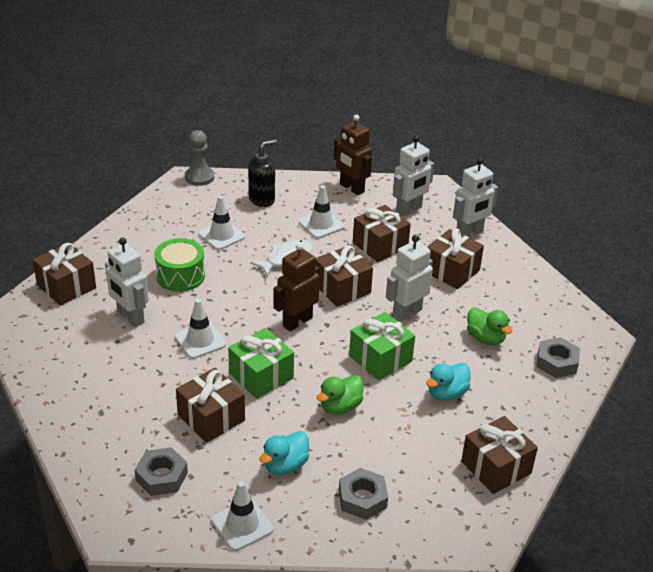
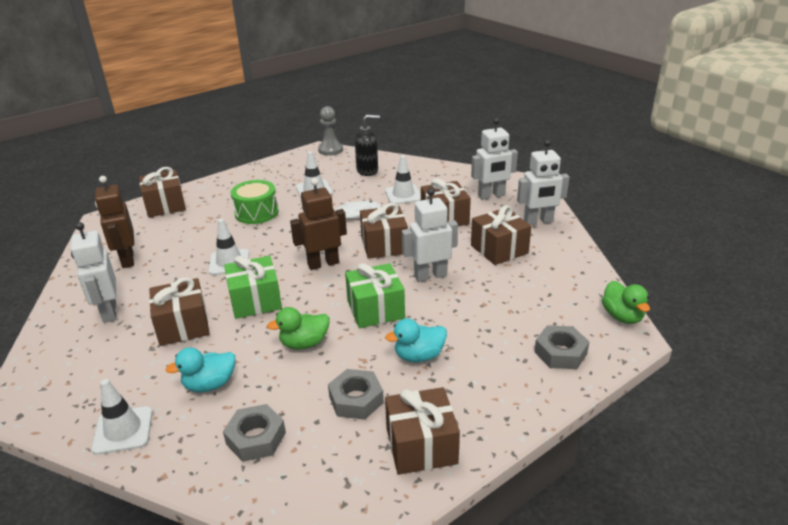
camera: 25 degrees right, 5 degrees down
white robot [105,237,149,327] -> white robot moved to [71,222,116,323]
grey nut [135,447,188,496] -> grey nut moved to [328,369,384,420]
brown robot [334,115,372,195] -> brown robot moved to [95,176,134,268]
green duck [467,307,513,345] -> green duck moved to [602,281,650,324]

